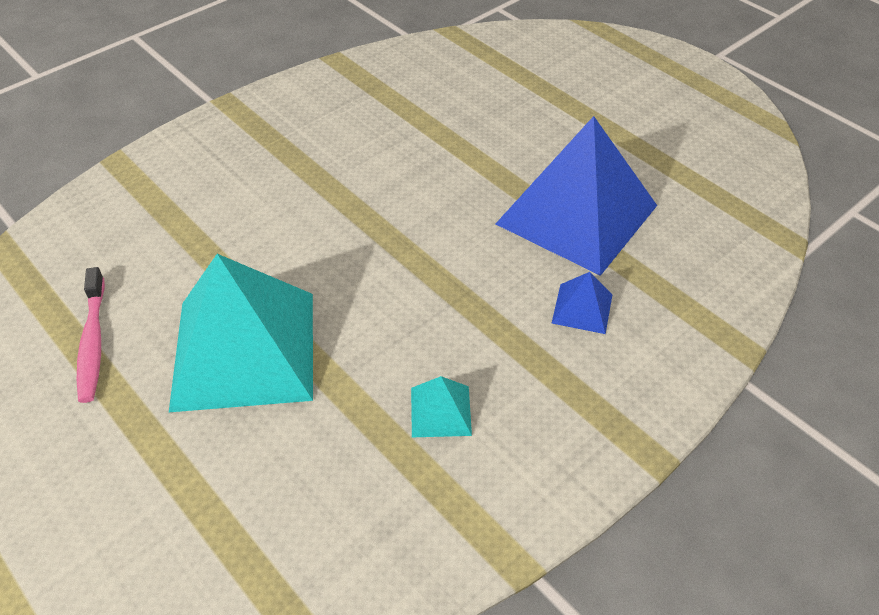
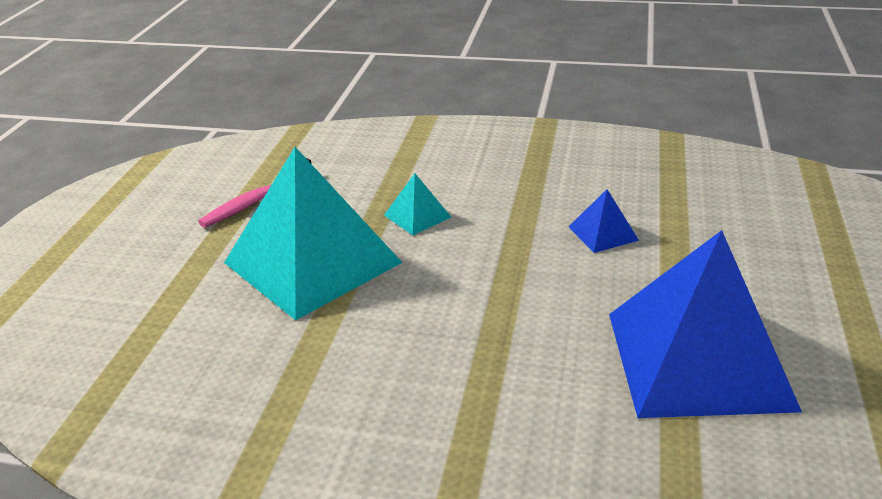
camera: 55 degrees right, 15 degrees down
turquoise pyramid [411,376,472,437] -> turquoise pyramid moved to [384,173,452,235]
blue pyramid [552,272,613,334] -> blue pyramid moved to [569,189,639,253]

